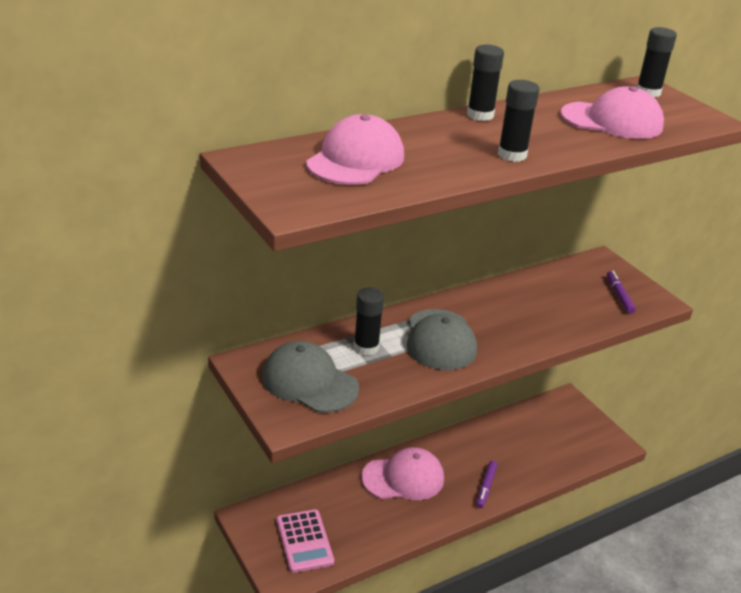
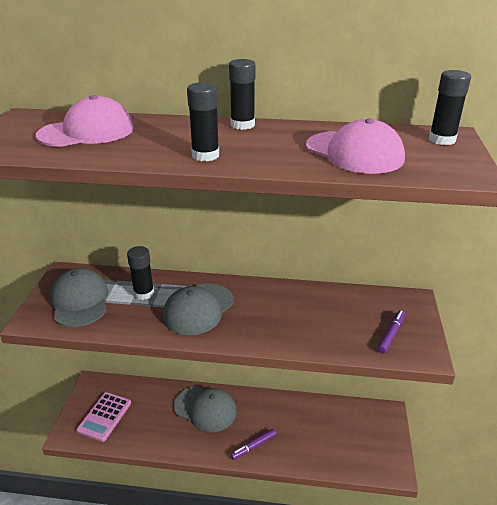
camera: 40 degrees right, 0 degrees up
pink cap [361,447,444,500] -> grey cap [174,386,237,432]

